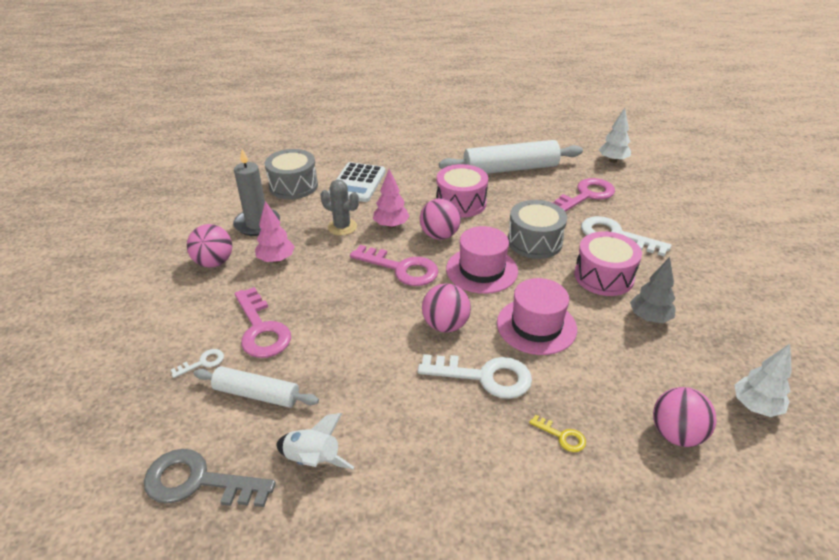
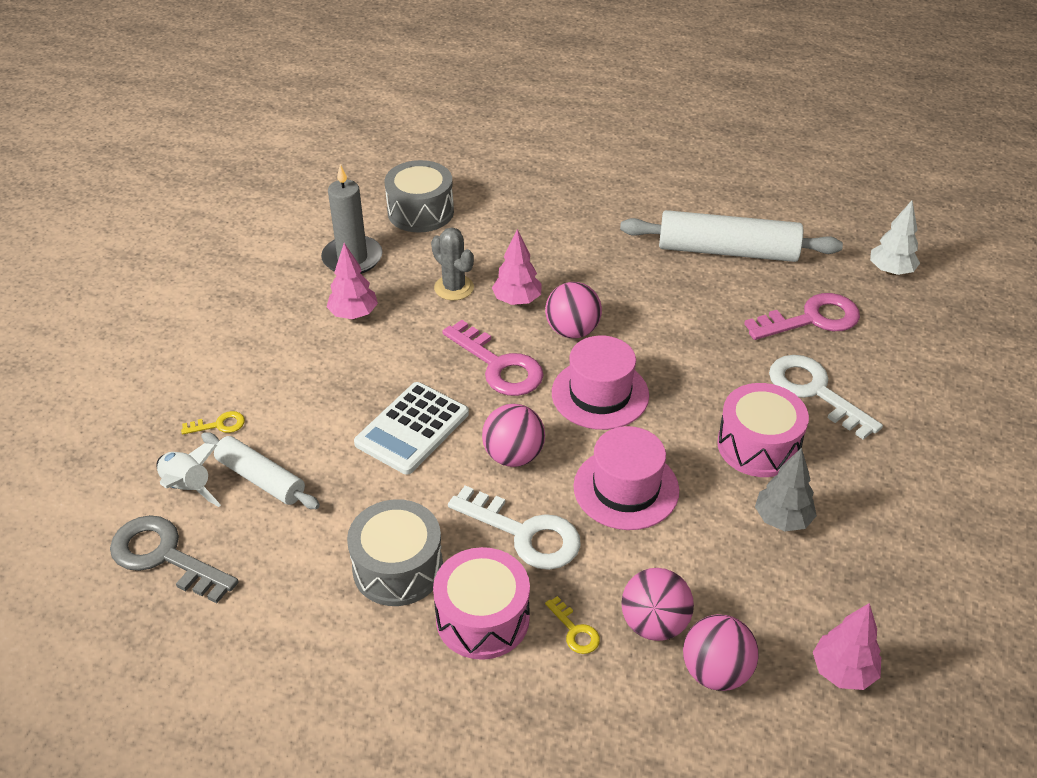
camera: 20 degrees right, 5 degrees up
white key [171,349,224,378] -> yellow key [181,411,245,434]
pink ball [187,224,232,268] -> pink ball moved to [621,568,694,641]
pink key [235,287,291,358] -> none
white rocket [276,413,354,469] -> white rocket moved to [156,443,221,507]
white calculator [328,162,386,202] -> white calculator moved to [354,382,469,475]
pink drum [436,164,488,217] -> pink drum moved to [433,547,530,660]
grey drum [508,200,567,259] -> grey drum moved to [347,499,443,606]
white tree [735,344,792,417] -> pink tree [813,603,881,690]

